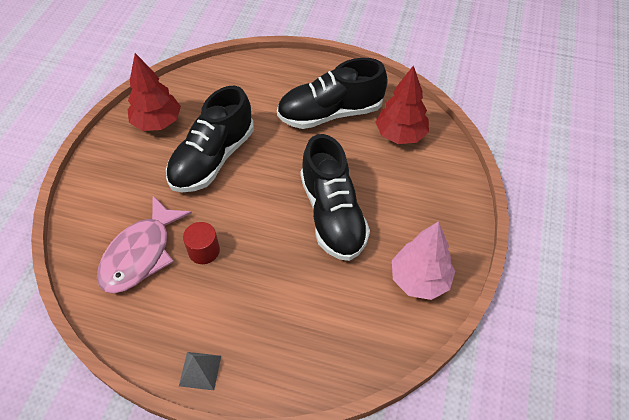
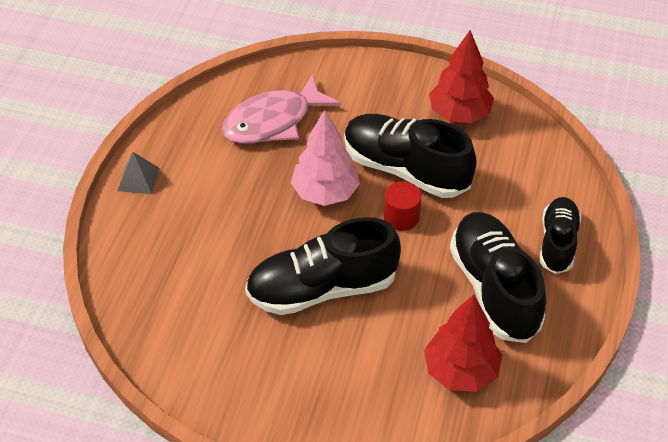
camera: 90 degrees right, 5 degrees down
pink fish [97,196,192,294] -> pink fish turned 60 degrees counterclockwise [221,73,341,144]
red cylinder [183,222,220,264] -> red cylinder moved to [384,181,422,231]
pink tree [392,221,455,300] -> pink tree moved to [291,110,360,206]
none -> black shoe [540,197,581,274]

